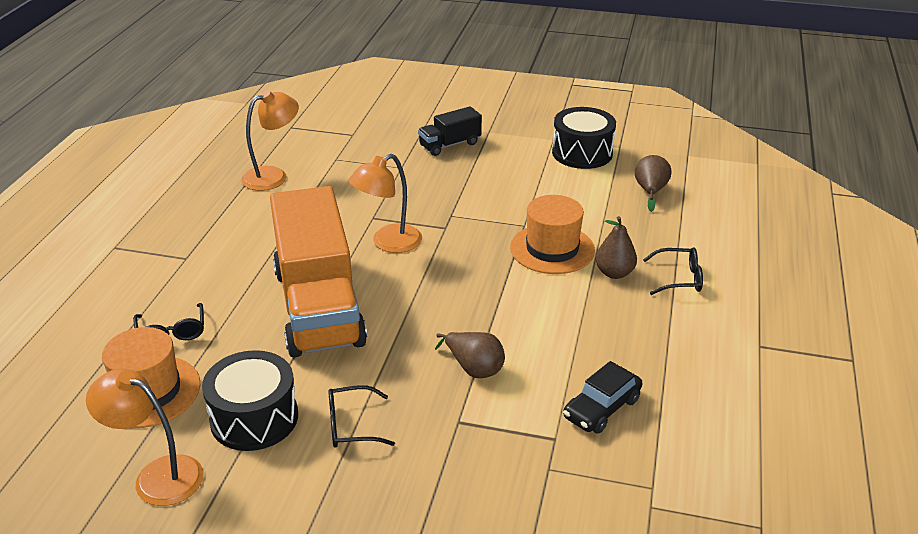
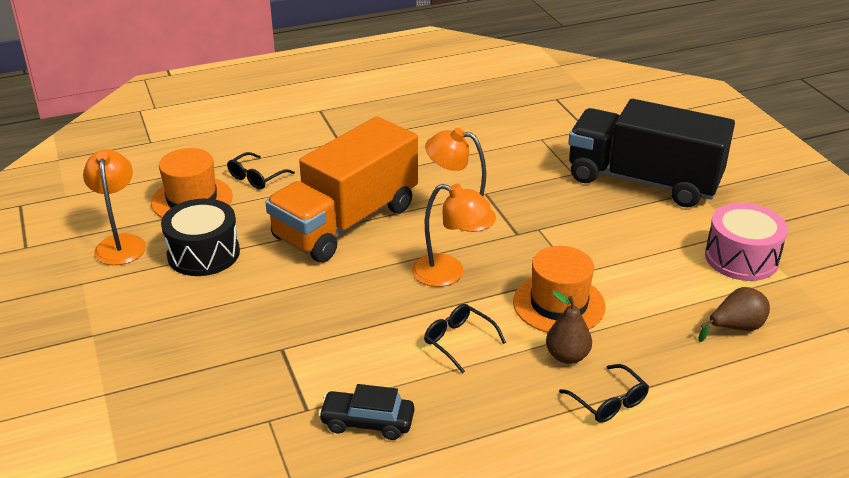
camera: 55 degrees right, 0 degrees up
orange lamp [241,90,299,191] -> orange lamp moved to [412,184,491,287]
black glasses [328,385,395,448] -> black glasses moved to [424,304,506,373]
black truck [418,106,482,156] -> black truck [568,99,735,207], size x2.23
brown pear [435,332,505,378] -> none
black drum [552,107,616,169] -> pink drum [705,203,788,281]

